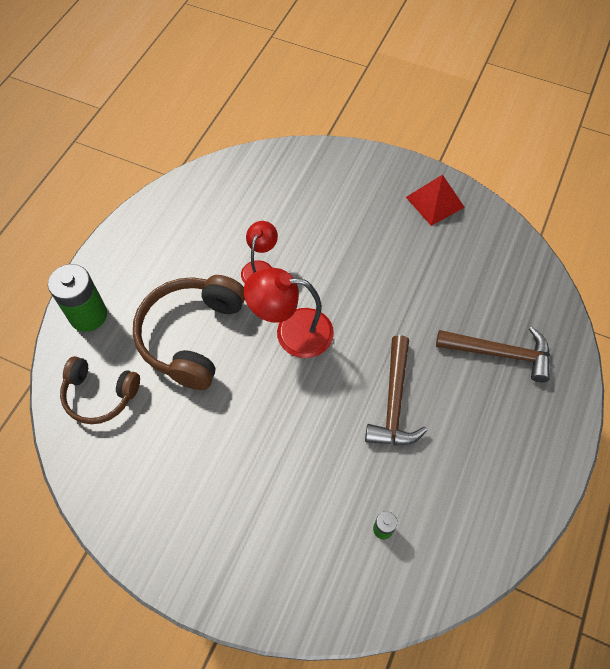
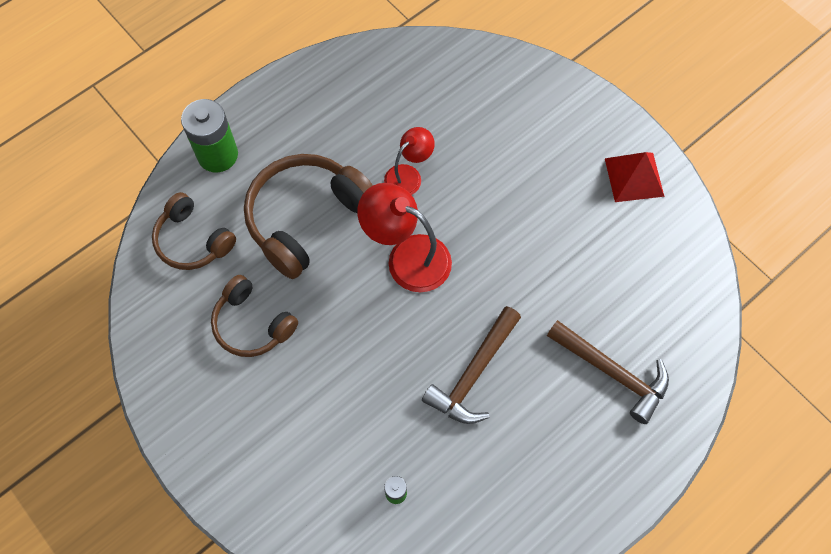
camera: 25 degrees right, 5 degrees up
none -> brown headphones [211,275,298,357]

